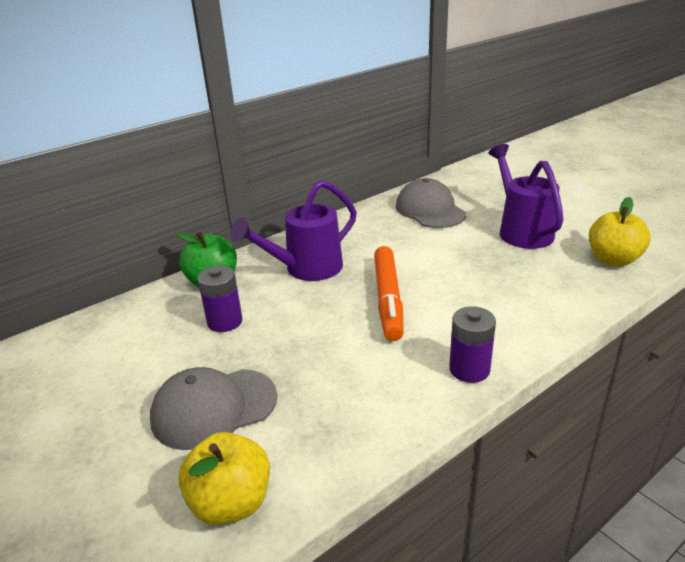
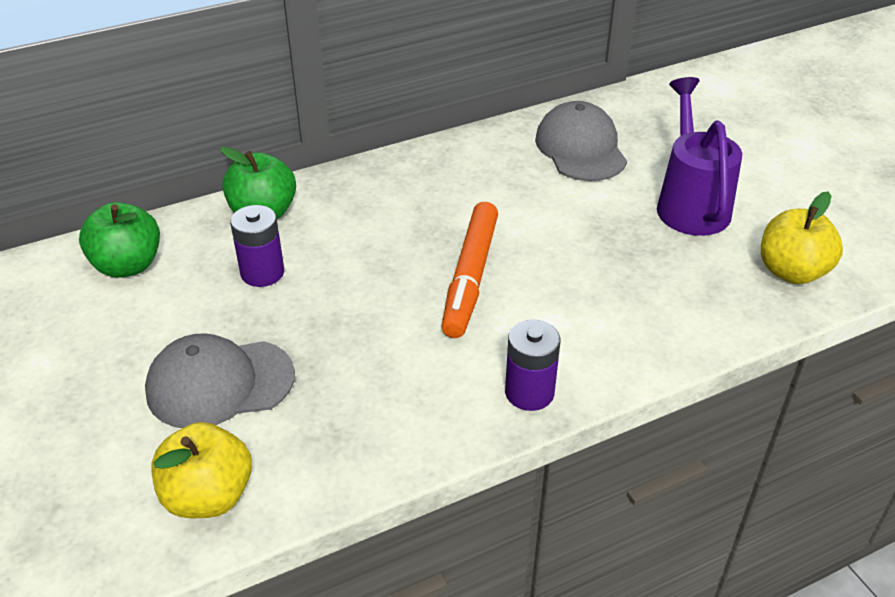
camera: 10 degrees right, 10 degrees up
purple watering can [230,180,357,281] -> none
none -> green apple [79,202,160,278]

